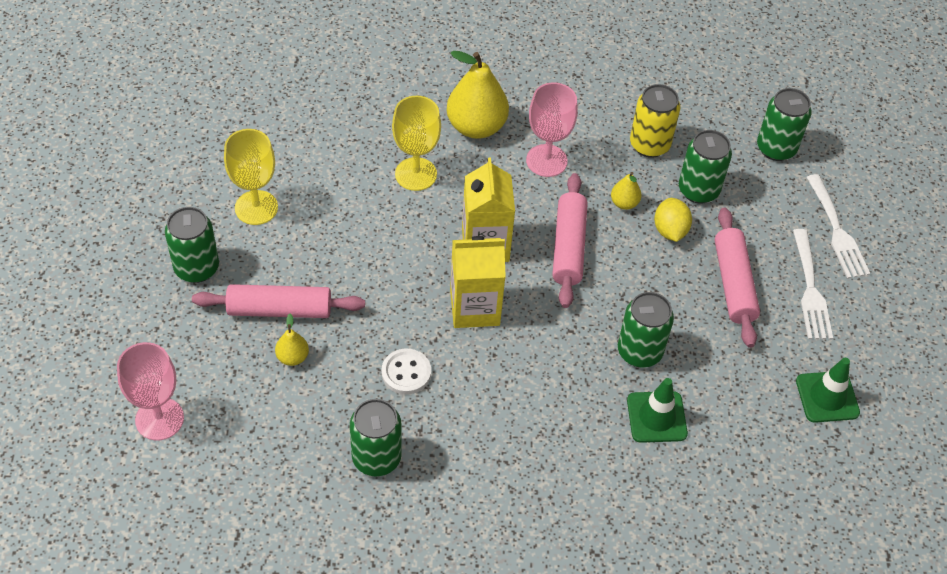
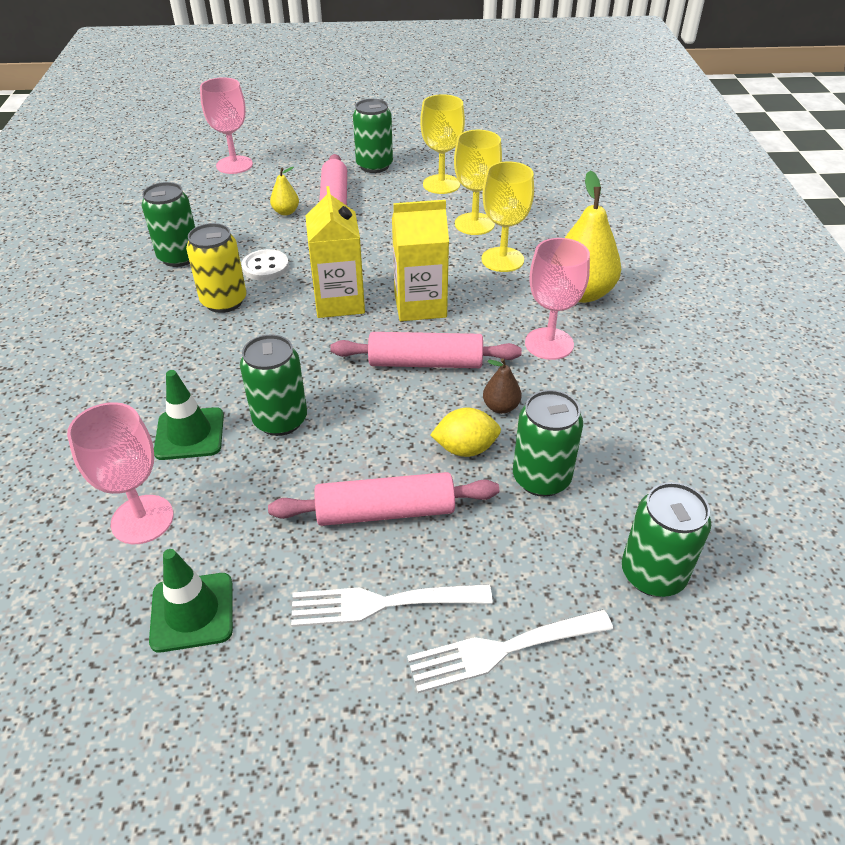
camera: 90 degrees right, 10 degrees down
yellow pear [611,172,642,210] -> brown pear [483,358,521,414]
yellow can [630,84,681,158] -> yellow can moved to [186,223,247,313]
none -> pink goblet [67,402,174,544]
none -> yellow goblet [454,130,502,235]

